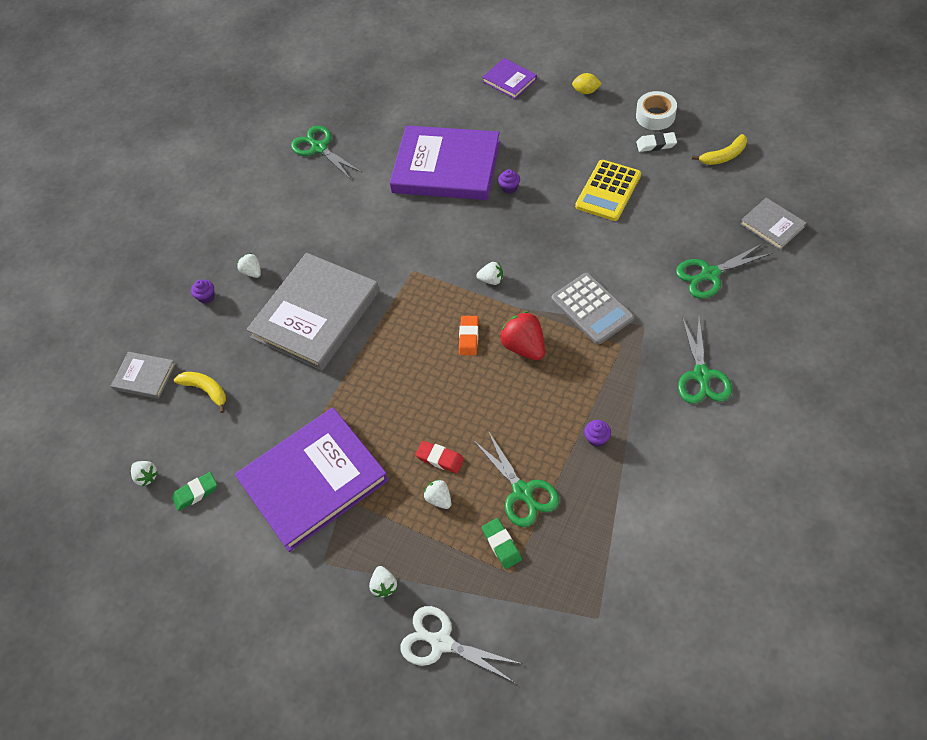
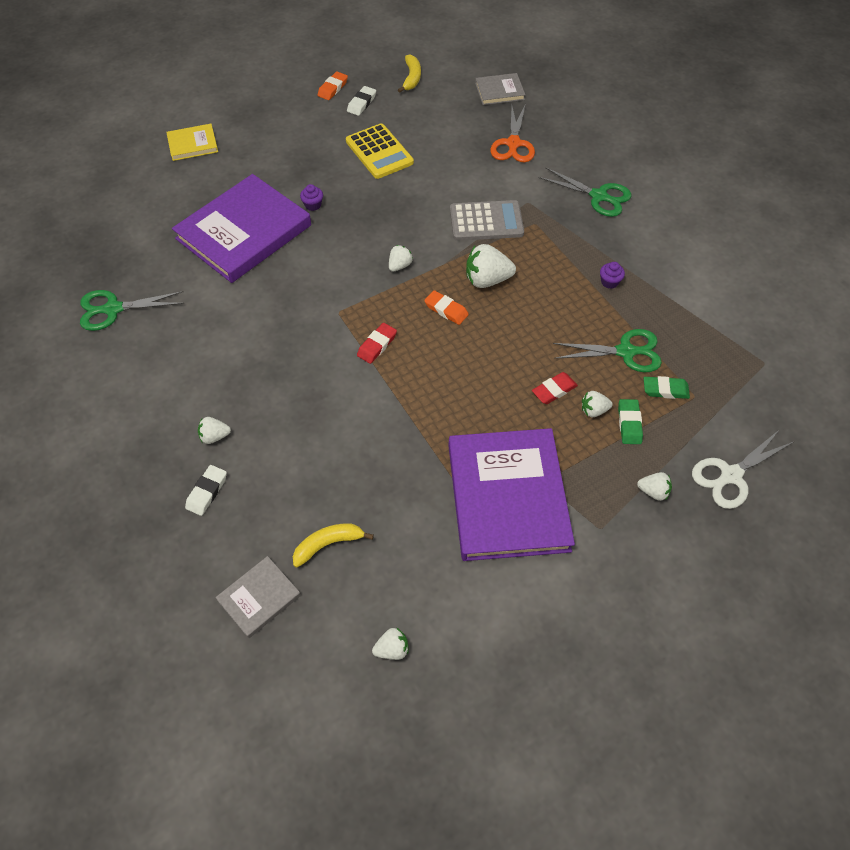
camera: 65 degrees left, 0 degrees up
green eraser [172,472,217,511] -> green eraser moved to [618,399,643,444]
purple cupcake [191,280,215,304] -> white eraser [185,465,227,516]
grey book [246,253,379,371] -> none
purple book [482,58,537,99] -> yellow book [166,124,218,161]
red strawberry [499,311,545,360] -> white strawberry [466,244,516,288]
yellow lemon [572,73,602,94] -> none
white tape [636,91,677,130] -> orange eraser [318,71,348,100]
green scissors [676,243,773,299] -> orange scissors [490,104,535,162]
none -> red eraser [357,323,397,364]

